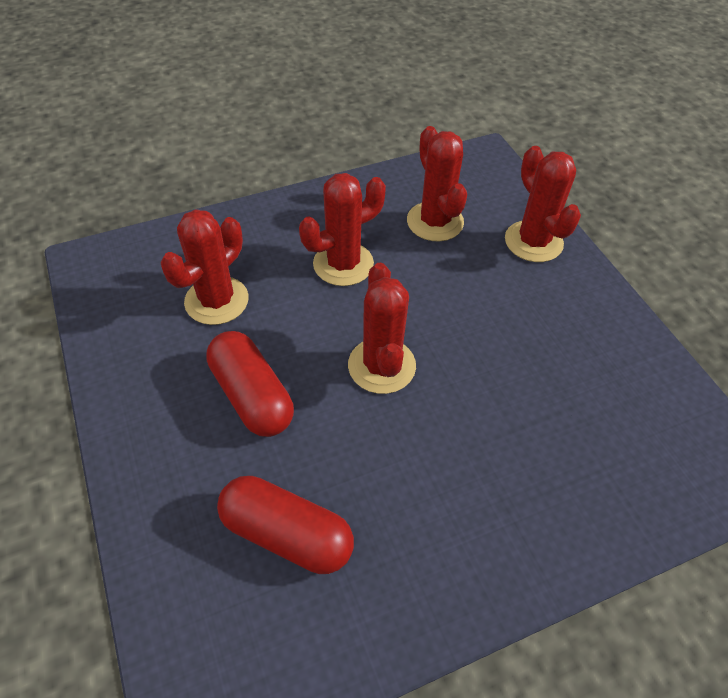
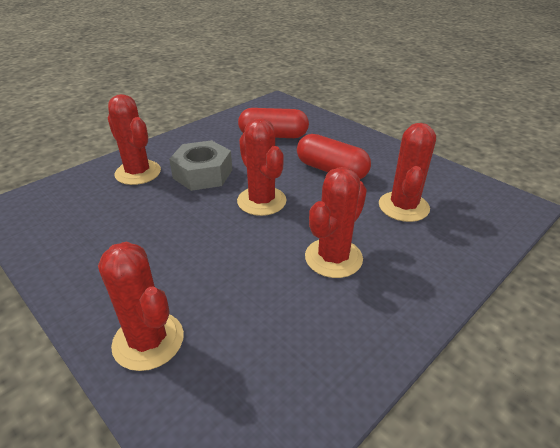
camera: 160 degrees right, 15 degrees down
red cactus [407,126,467,241] -> red cactus moved to [107,94,161,185]
none -> grey nut [169,140,232,191]

